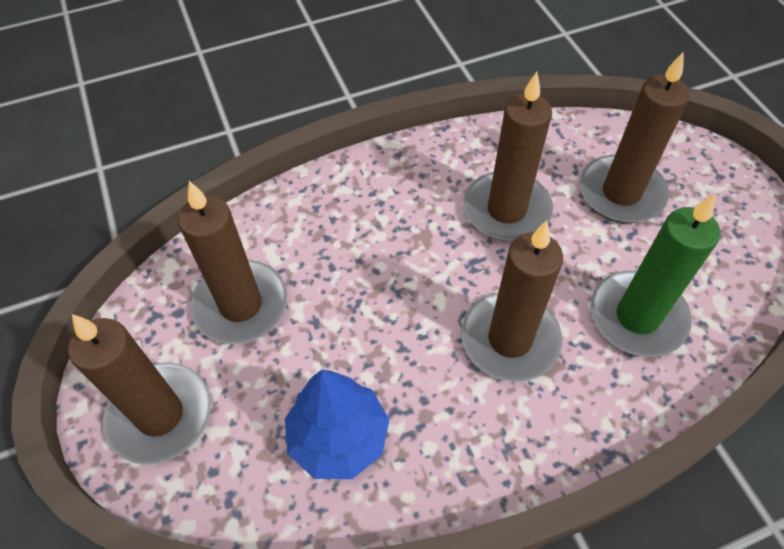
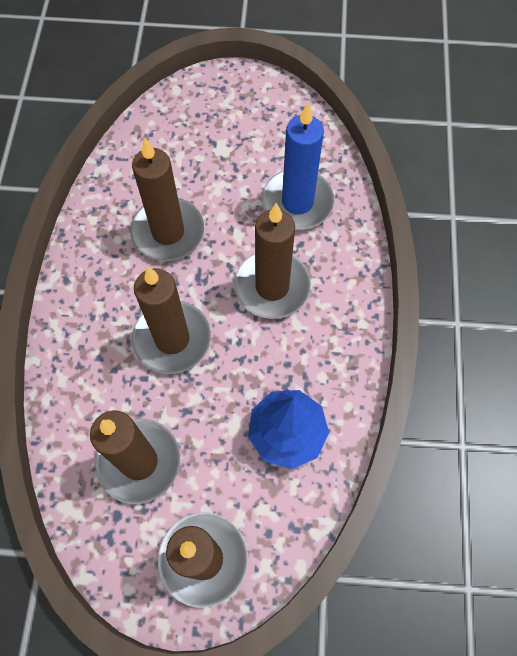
camera: 65 degrees left, 10 degrees up
brown candle [580,52,690,223] -> brown candle moved to [132,267,211,374]
green candle [590,193,720,357] -> blue candle [262,103,334,230]

